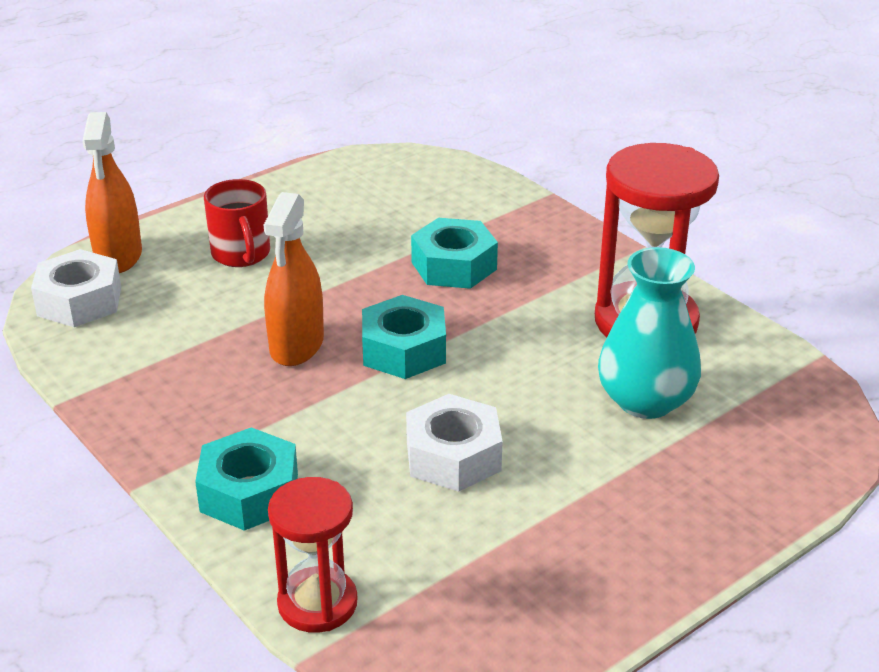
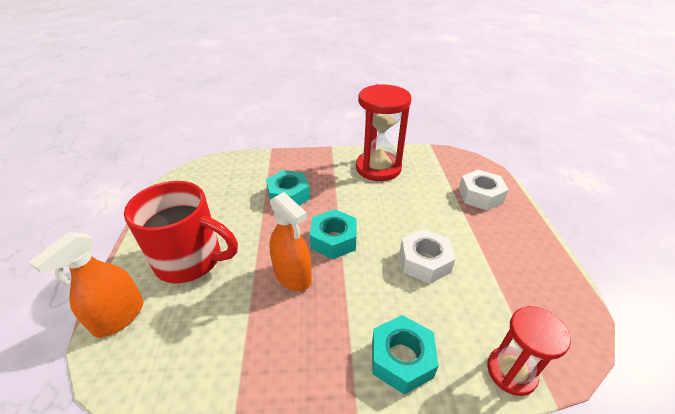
camera: 55 degrees left, 5 degrees up
white nut [31,249,121,327] -> white nut moved to [459,170,509,211]
orange spray bottle [82,112,142,273] -> orange spray bottle turned 90 degrees clockwise [29,232,144,338]
red mug [204,179,270,267] -> red mug [124,181,238,283], size x1.74
turquoise vase [598,247,701,419] -> none

